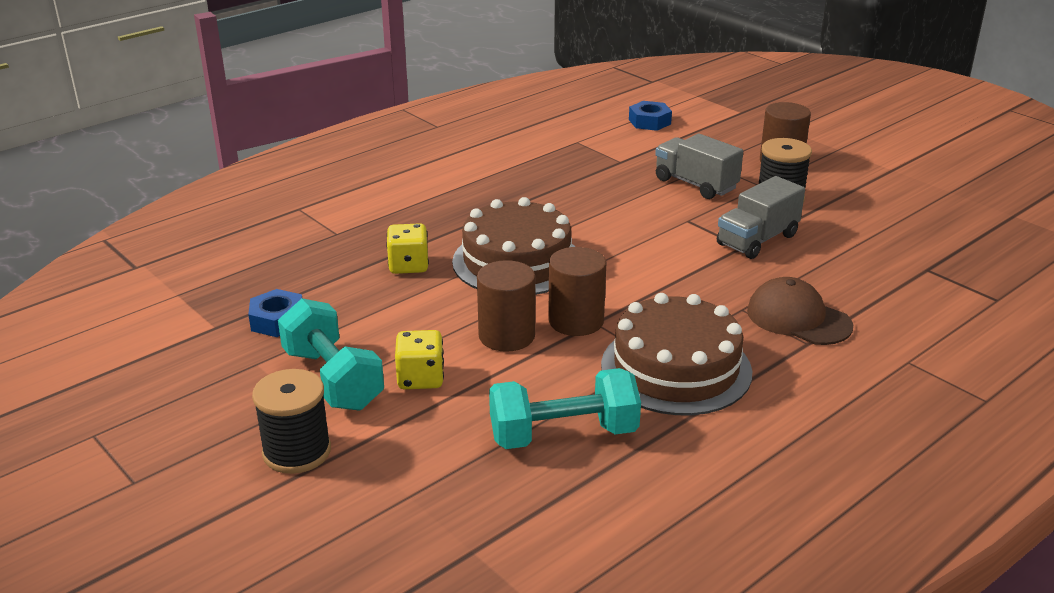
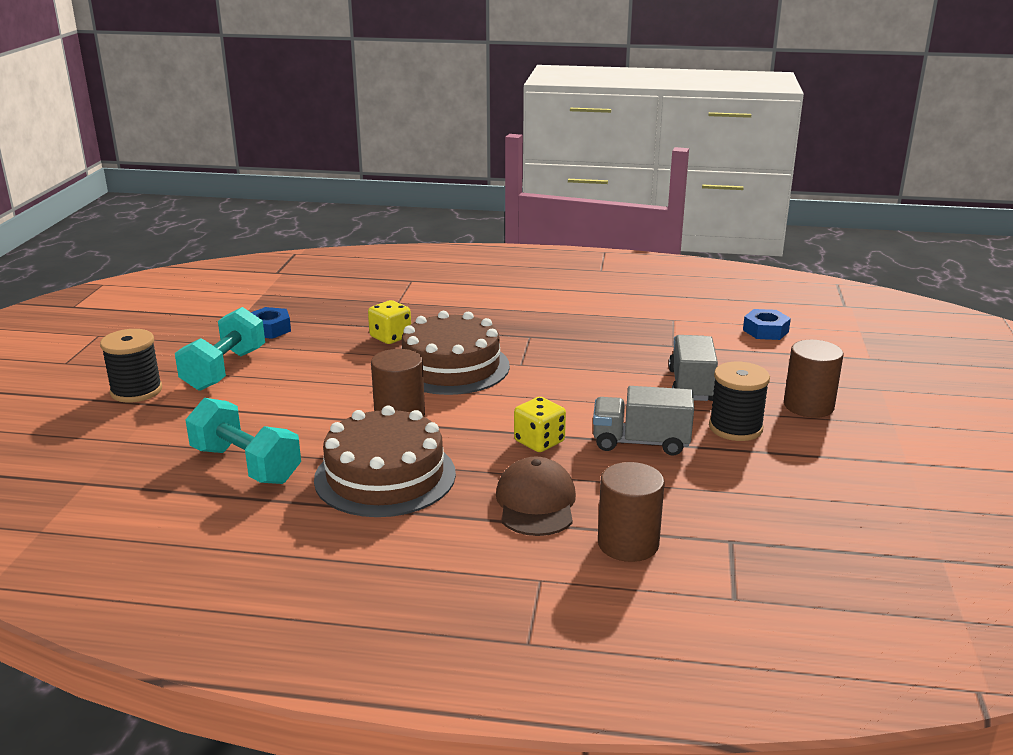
camera: 50 degrees right, 5 degrees down
yellow dice [395,330,444,389] -> yellow dice moved to [514,397,566,452]
brown cylinder [477,260,535,352] -> brown cylinder moved to [598,462,665,562]

